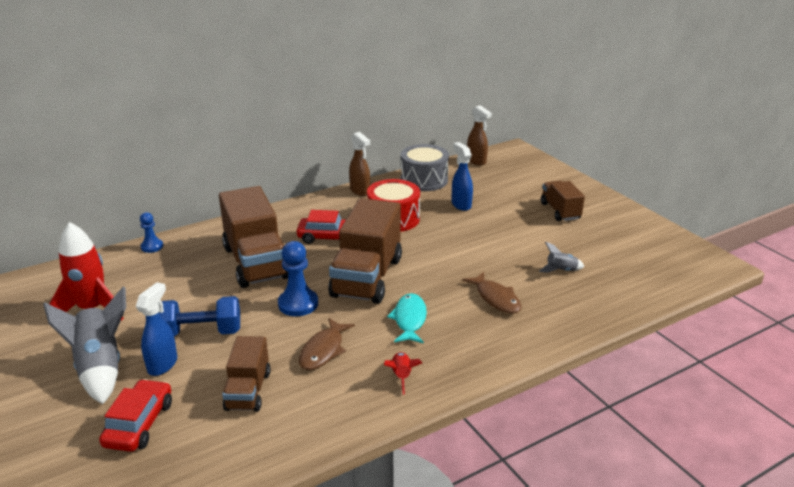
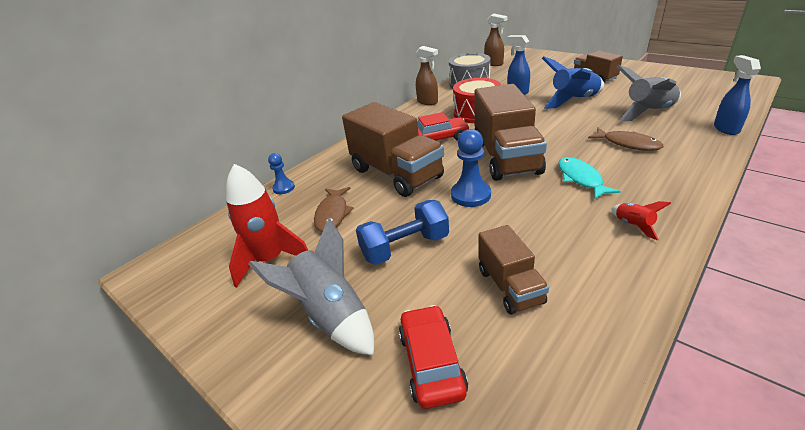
camera: 15 degrees left, 5 degrees up
blue spray bottle [136,282,177,376] -> blue spray bottle moved to [714,55,761,135]
brown fish [299,318,355,370] -> brown fish moved to [314,187,354,232]
grey rocket [539,242,585,273] -> grey rocket [616,65,681,122], size x2.09
none -> blue rocket [542,56,604,109]

